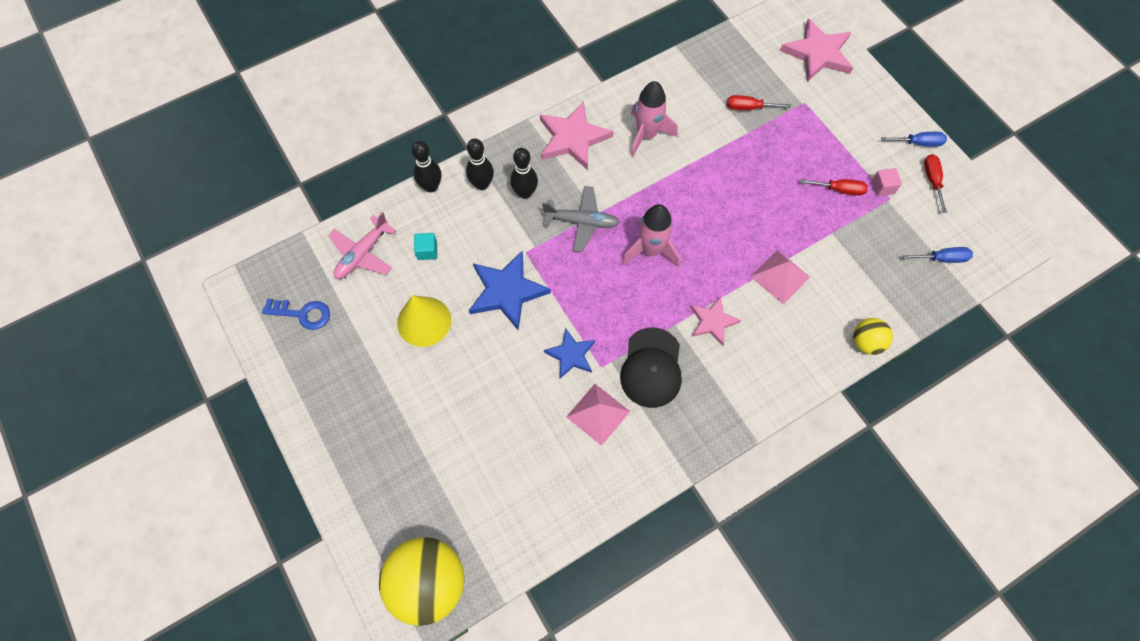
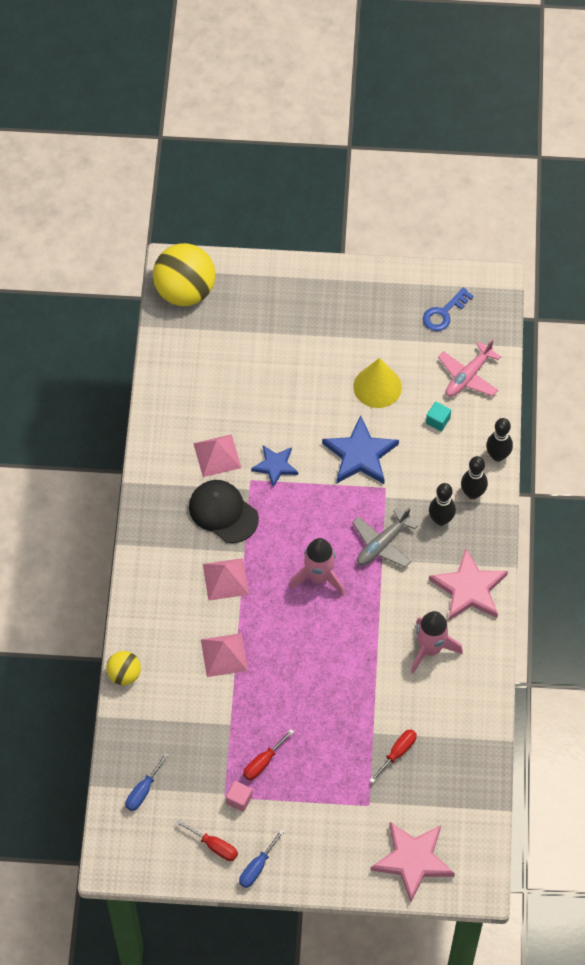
camera: 125 degrees right, 5 degrees down
pink plane [328,212,396,279] -> pink plane turned 120 degrees counterclockwise [438,339,501,397]
pink star [690,297,741,346] -> pink pyramid [203,558,249,601]

